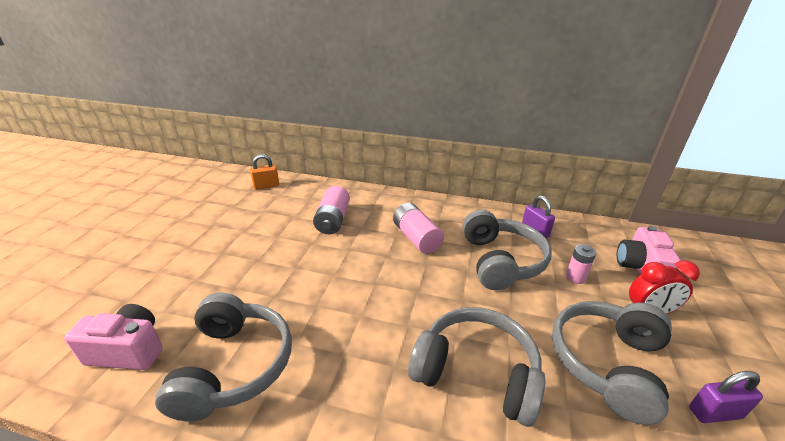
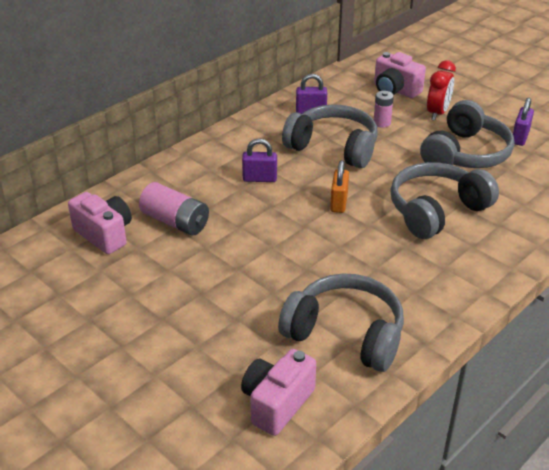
camera: 60 degrees left, 5 degrees up
orange padlock [250,154,279,190] -> orange padlock moved to [330,160,349,213]
pink battery [393,203,444,254] -> purple padlock [242,138,277,182]
grey headphones [552,301,672,425] -> grey headphones turned 120 degrees counterclockwise [420,100,514,168]
none -> pink camera [68,192,132,254]

